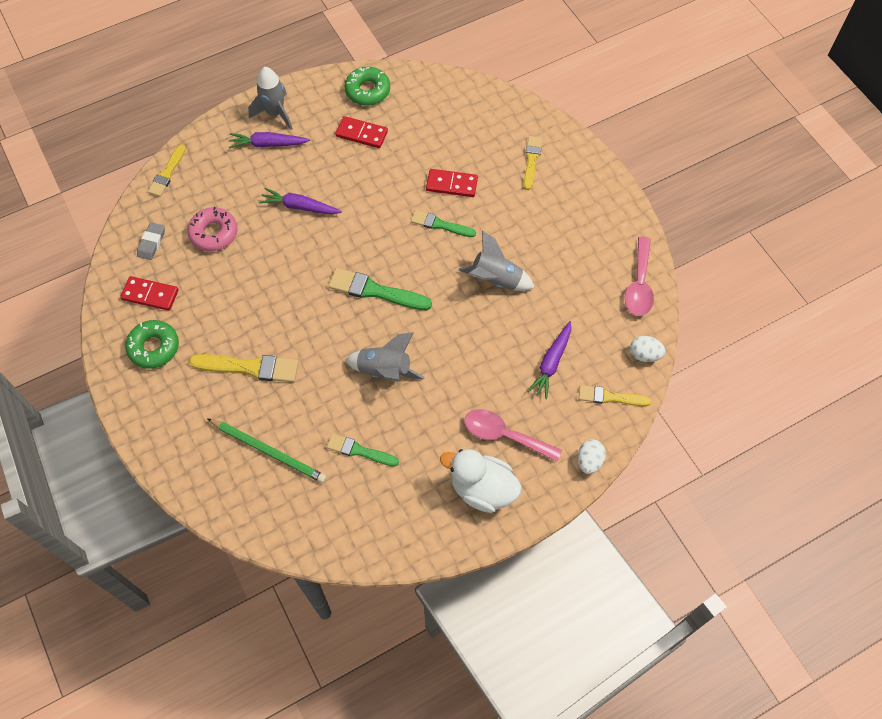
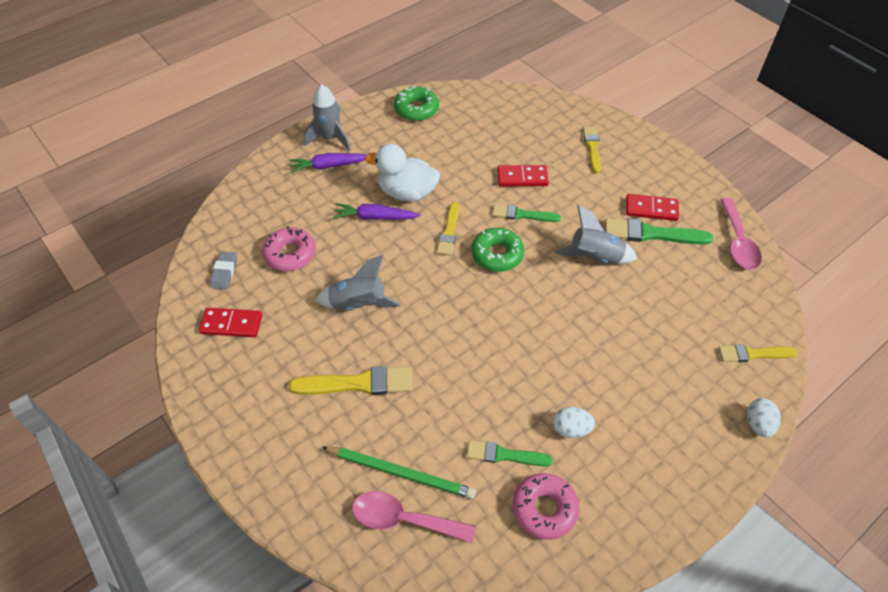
camera: 10 degrees left, 10 degrees down
green donut [125,320,179,369] -> green donut moved to [471,228,524,272]
yellow brush [148,144,186,197] -> yellow brush moved to [437,202,459,256]
green brush [329,268,432,310] -> green brush moved to [605,218,713,245]
red domino [335,116,388,148] -> red domino moved to [626,194,679,221]
grey rocket [345,332,425,382] -> grey rocket moved to [316,255,401,311]
white duck [440,449,522,513] -> white duck moved to [365,144,440,202]
pink spoon [464,409,562,462] -> pink spoon moved to [352,491,476,543]
purple carrot [527,321,571,399] -> none
white egg [630,336,665,362] -> white egg moved to [553,407,595,438]
none -> pink donut [512,473,579,540]

